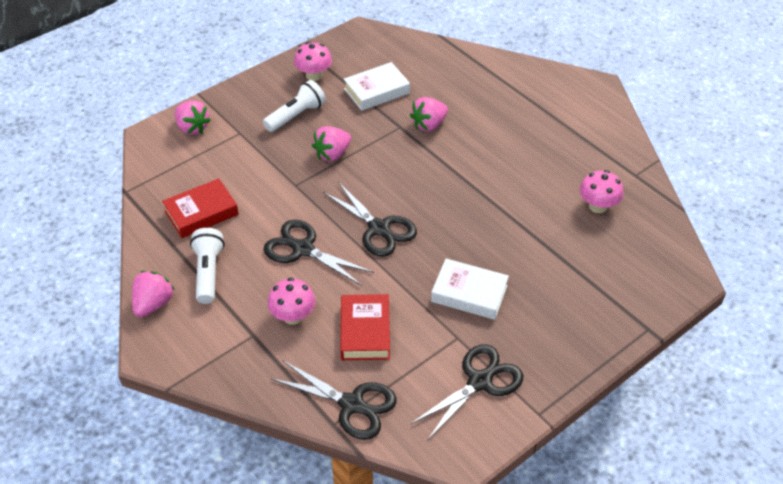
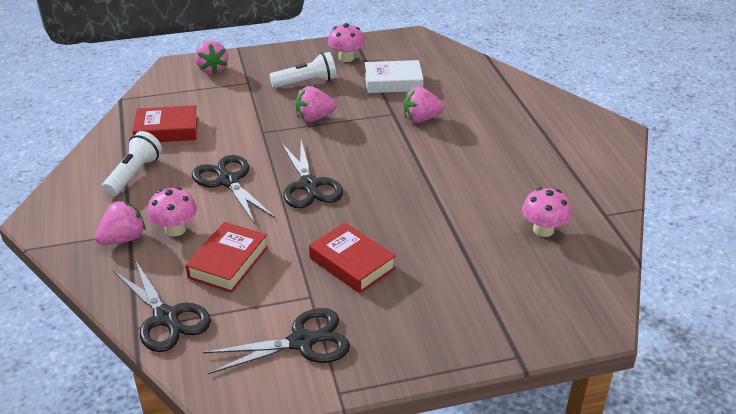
camera: 25 degrees right, 10 degrees down
pink strawberry [132,271,175,317] -> pink strawberry moved to [95,201,145,245]
white book [431,259,509,320] -> red book [309,223,396,293]

